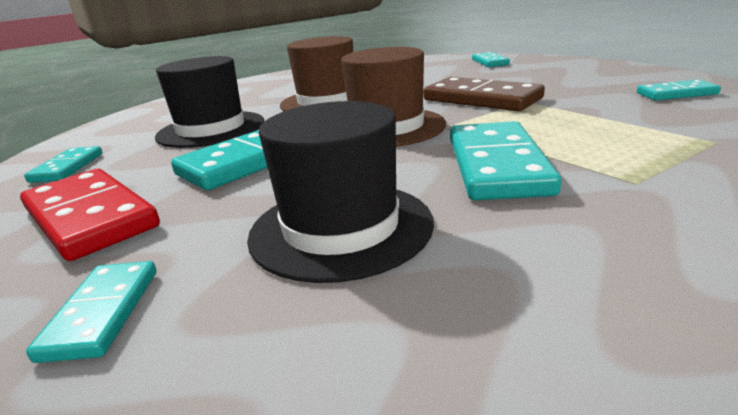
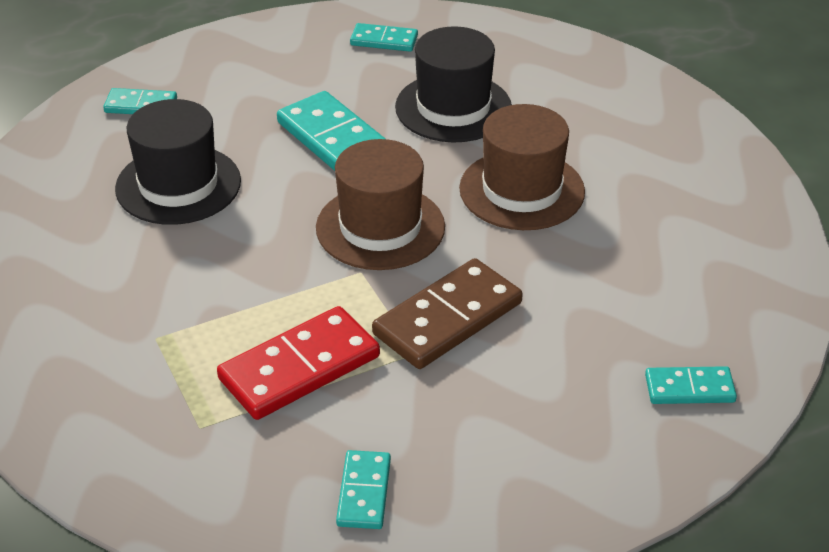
camera: 95 degrees right, 15 degrees up
red domino [20,169,160,261] -> red domino moved to [217,306,380,420]
turquoise domino [450,121,561,200] -> none

